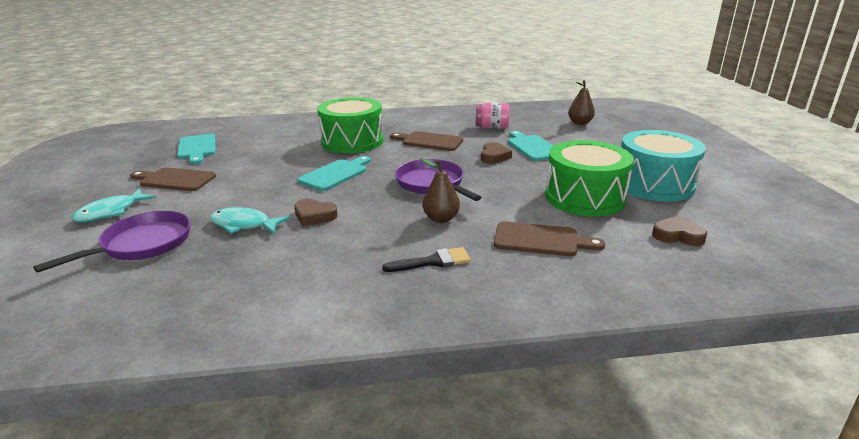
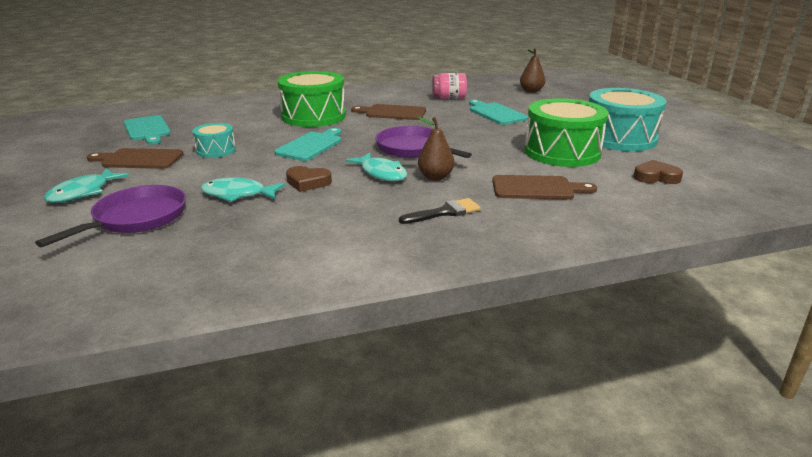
camera: 10 degrees left, 0 degrees up
brown heart [481,142,512,164] -> none
none -> turquoise drum [192,123,236,158]
none -> turquoise fish [346,153,407,181]

